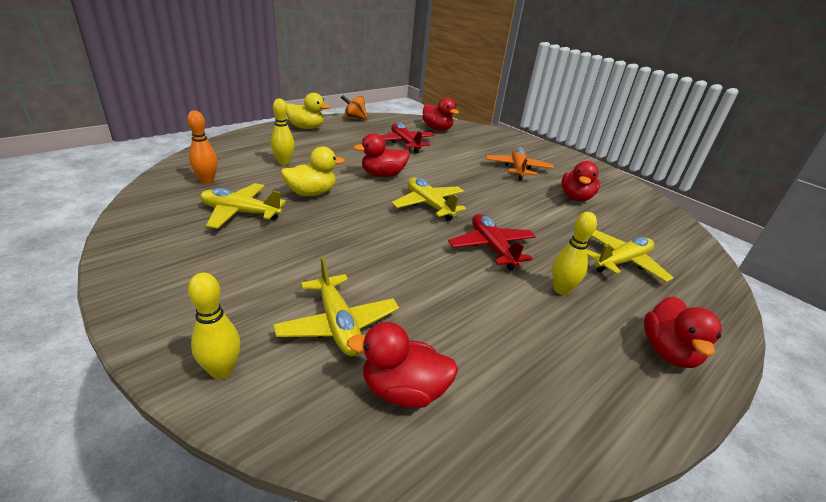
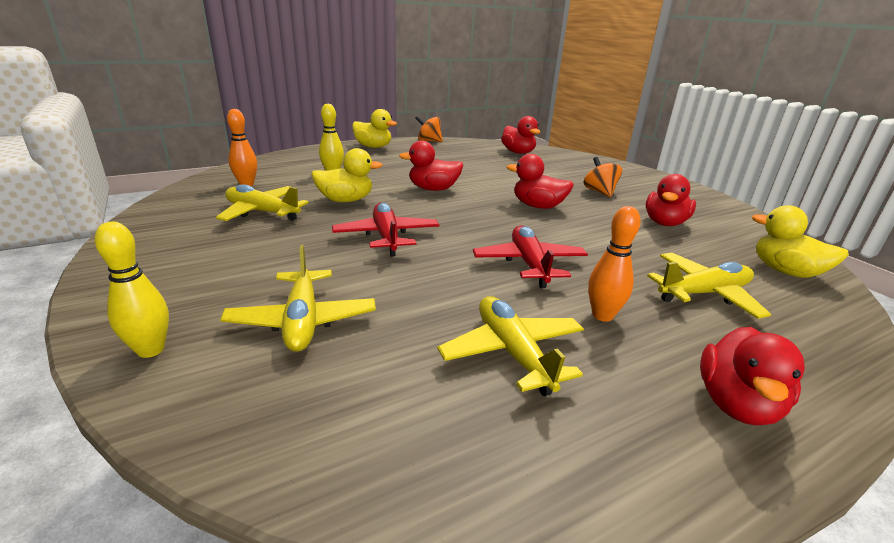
camera: 15 degrees right, 5 degrees down
red duck [347,322,458,408] -> red duck moved to [507,154,574,209]
red plane [380,123,435,153] -> red plane moved to [332,203,439,257]
yellow plane [392,178,466,221] -> yellow plane moved to [437,296,584,396]
orange plane [486,147,554,181] -> orange spinning top [584,157,622,197]
yellow bowling pin [552,212,597,295] -> orange bowling pin [588,206,641,322]
none -> yellow duck [752,205,849,278]

